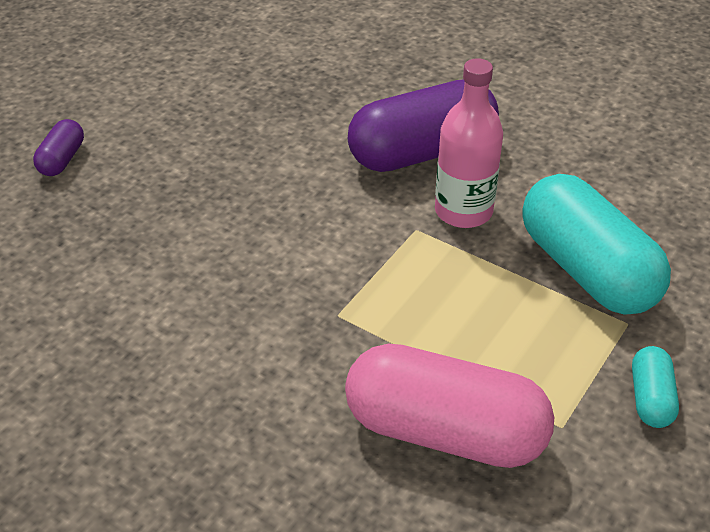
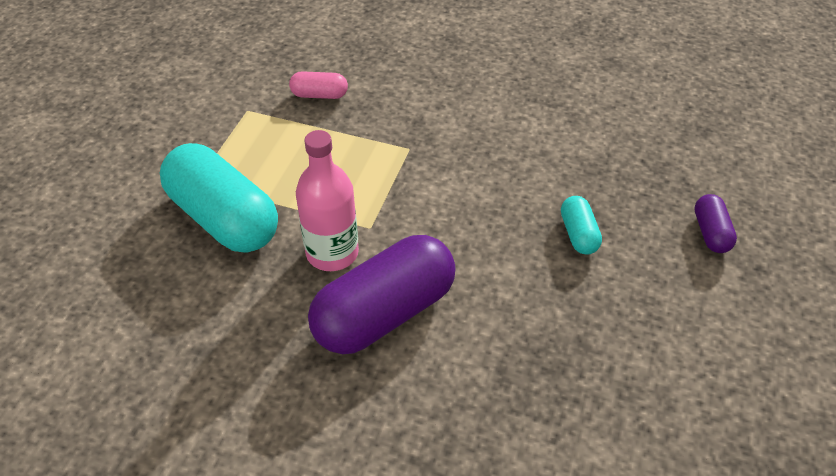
camera: 165 degrees right, 5 degrees up
pink capsule [345,344,554,468] -> pink capsule [289,71,348,99], size x0.46
turquoise capsule [632,346,679,428] -> turquoise capsule moved to [561,196,602,255]

